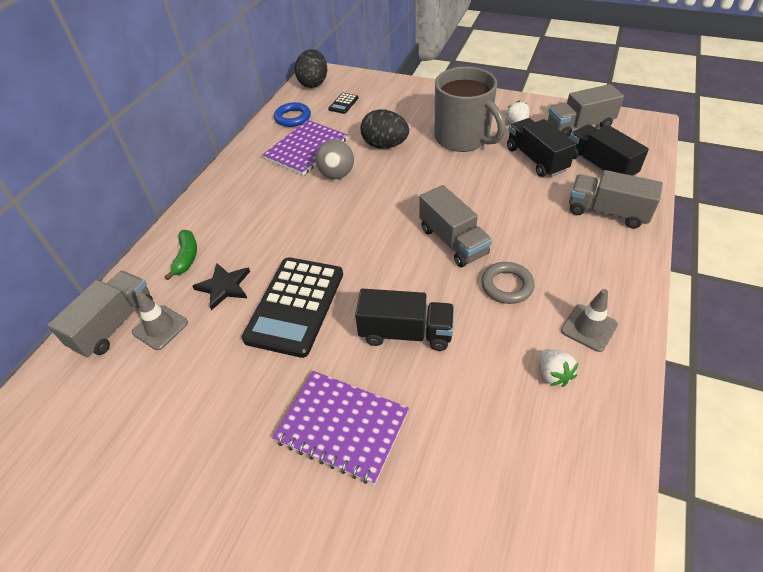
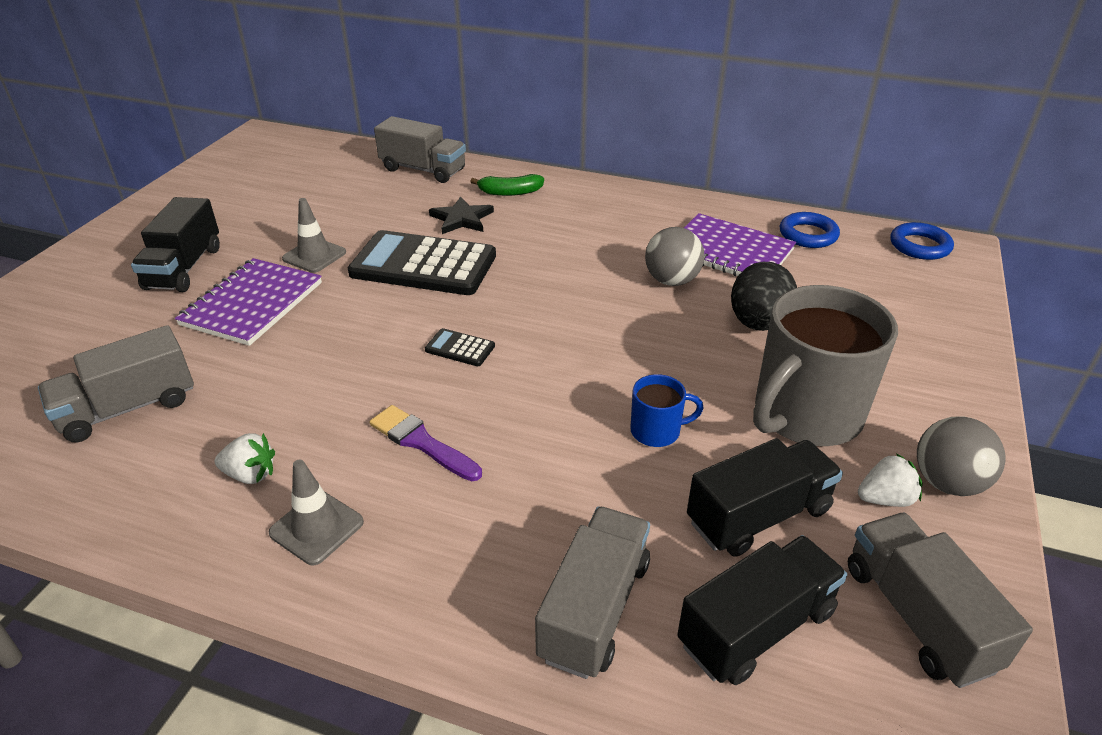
camera: 85 degrees right, 10 degrees down
grey traffic cone [132,291,188,350] -> grey traffic cone moved to [282,198,346,273]
black egg [295,49,328,88] -> blue ring [890,222,954,260]
black calculator [328,93,359,114] -> black calculator moved to [425,328,495,366]
black truck [355,289,454,351] -> black truck moved to [131,197,220,292]
grey truck [419,185,492,267] -> grey truck moved to [38,325,194,442]
grey ring [481,262,534,304] -> purple brush [370,405,482,481]
white strawberry [540,349,578,387] -> white strawberry turned 150 degrees counterclockwise [215,433,275,484]
none -> blue mug [630,374,704,447]
none -> grey ball [917,417,1005,496]

